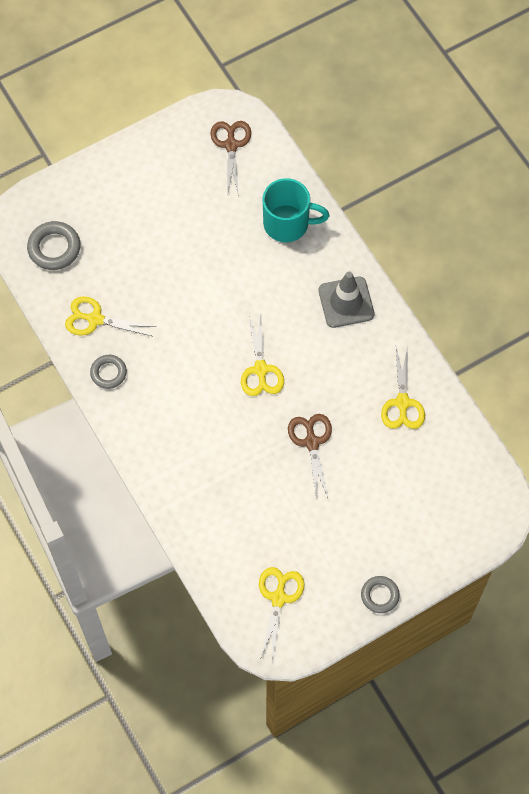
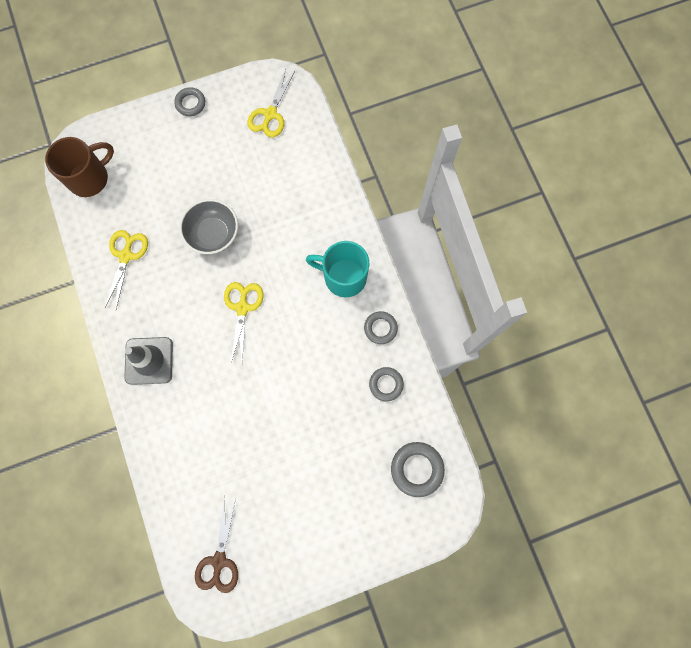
camera: 170 degrees left, 10 degrees up
yellow scissors [65,296,157,337] -> grey ring [369,367,404,401]
turquoise mug [263,178,329,242] -> turquoise mug moved to [306,241,369,297]
brown scissors [288,414,332,500] -> grey bowl [179,199,238,254]
none -> brown mug [45,137,114,197]

